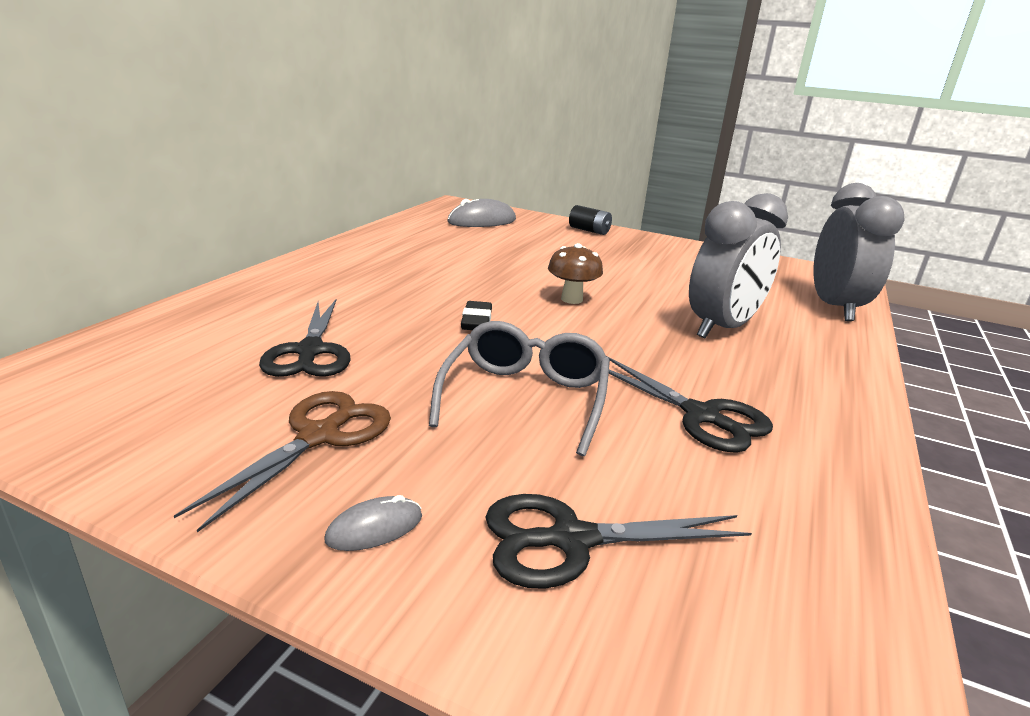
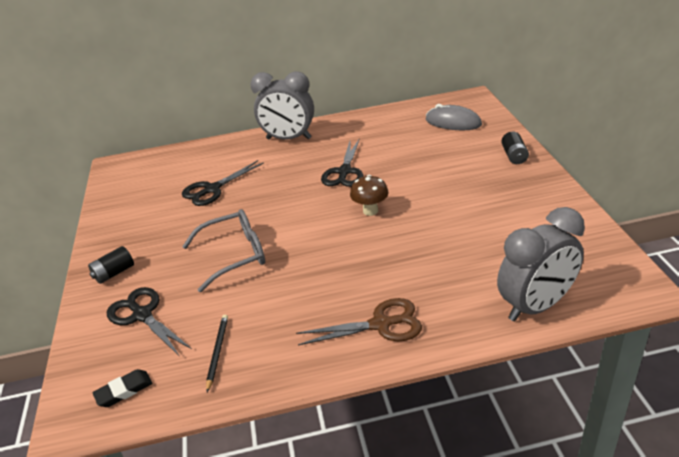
camera: 60 degrees right, 10 degrees up
brown scissors [174,391,391,532] -> brown scissors moved to [296,298,422,345]
grey mouse [324,495,422,551] -> black battery [88,246,134,284]
black eraser [461,301,492,330] -> black eraser moved to [93,369,152,407]
black scissors [606,356,773,453] -> black scissors moved to [321,138,363,187]
grey clock [689,193,788,338] -> grey clock moved to [251,71,314,140]
none -> black pencil [206,315,228,392]

